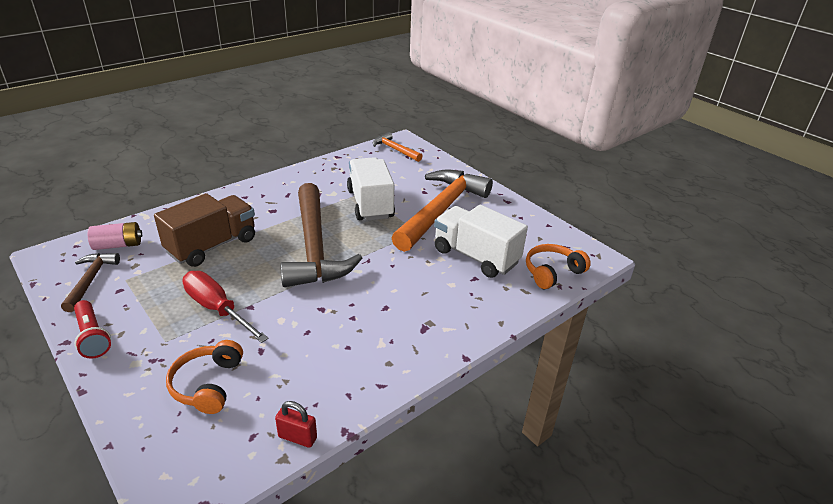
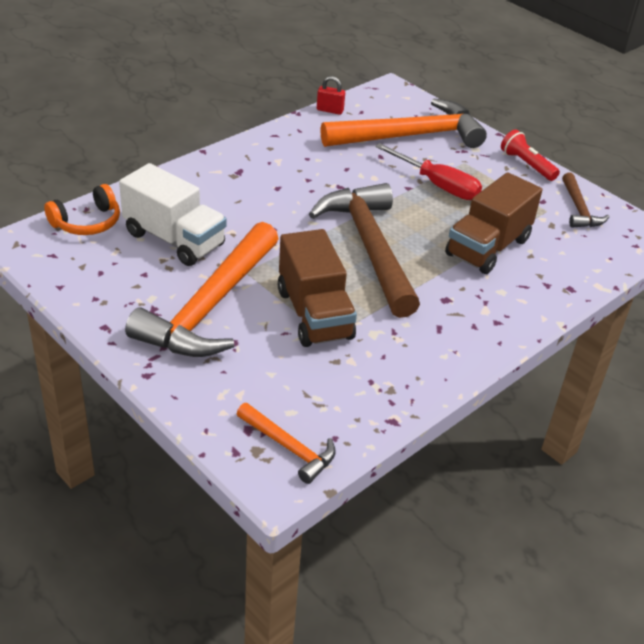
camera: 175 degrees right, 5 degrees up
pink battery [88,222,142,250] -> none
orange headphones [166,340,243,414] -> orange hammer [321,98,487,148]
white truck [347,157,395,221] -> brown truck [278,229,357,347]

